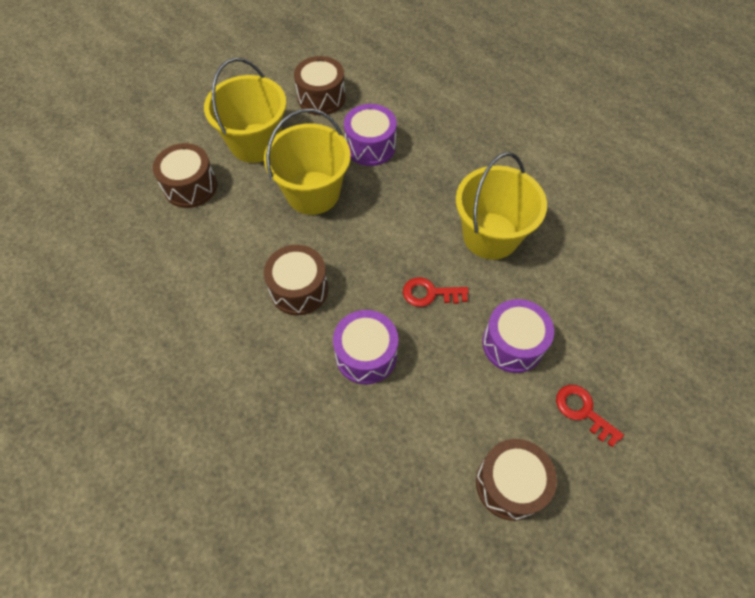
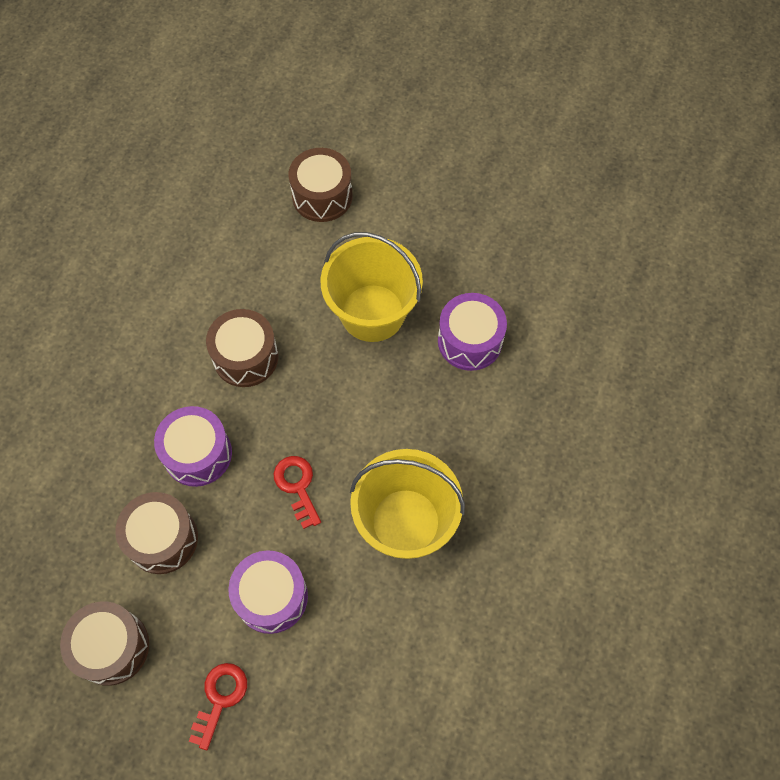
camera: 65 degrees right, 5 degrees up
yellow bucket [204,58,286,163] -> none
brown drum [294,56,346,115] -> brown drum moved to [115,492,198,574]

